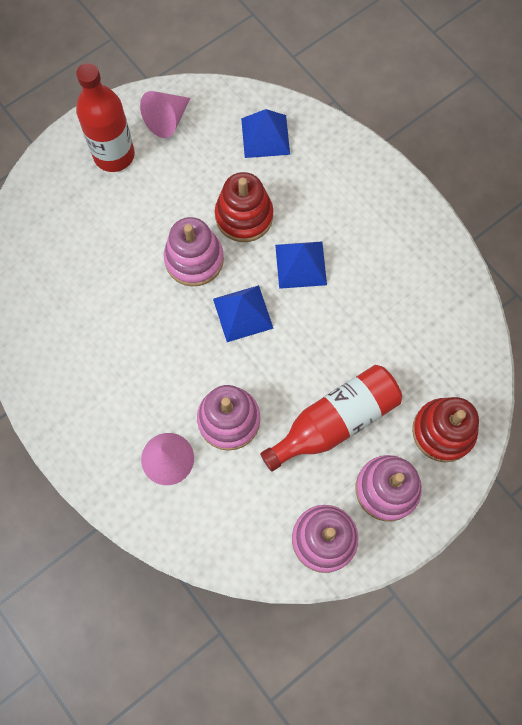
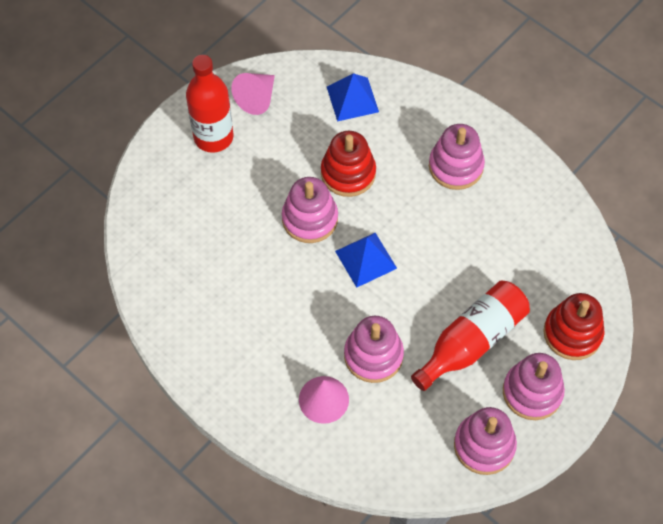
camera: 10 degrees left, 10 degrees down
blue pyramid [275,241,327,289] -> none
none -> pink stacking toy [429,124,485,190]

